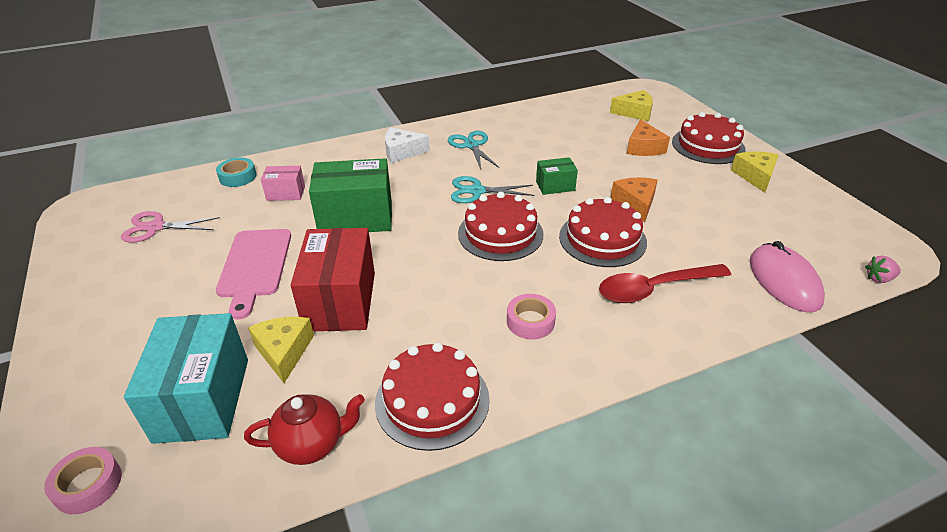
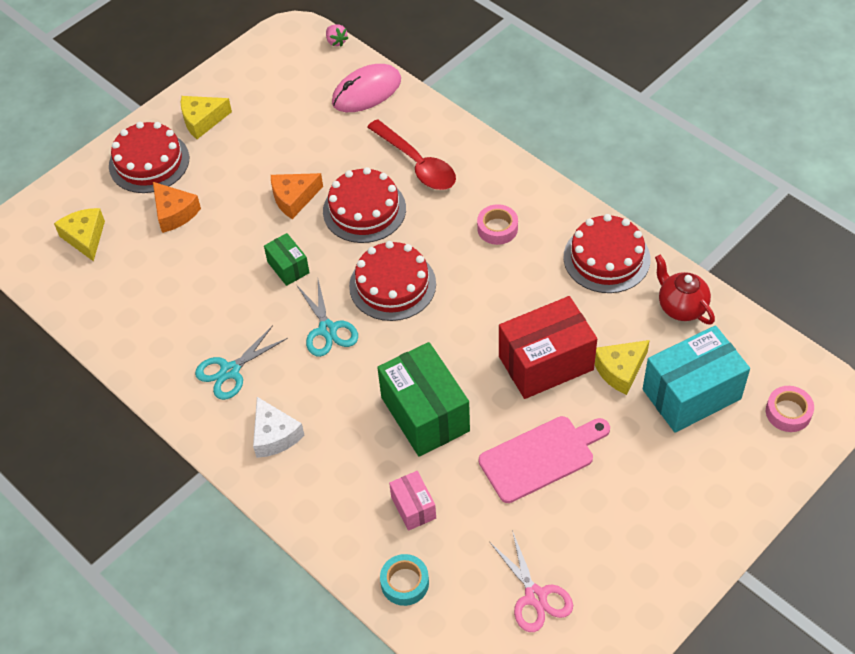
camera: 110 degrees left, 15 degrees up
orange cheese [627,119,670,156] -> orange cheese turned 75 degrees clockwise [153,182,201,233]

